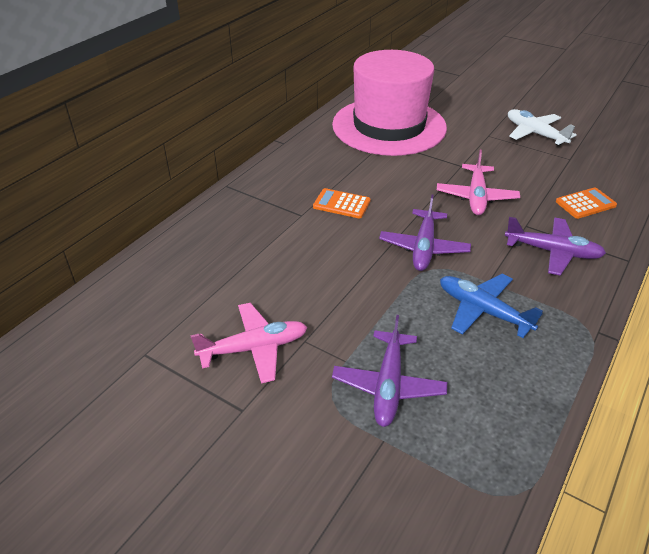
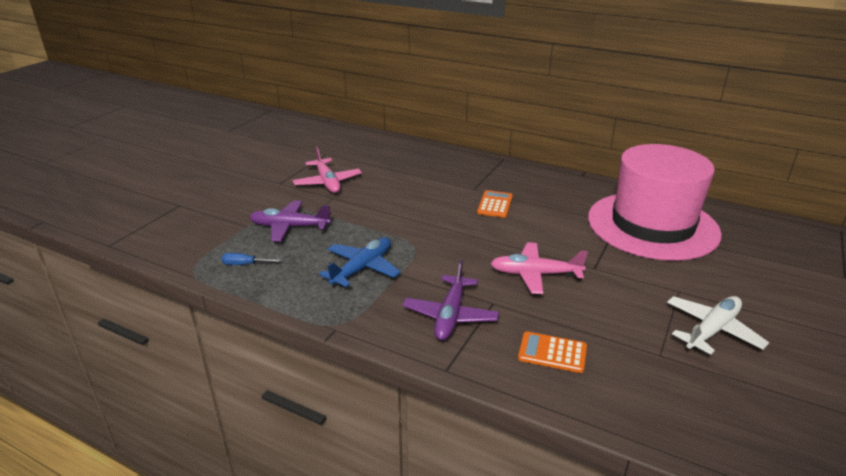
camera: 85 degrees right, 10 degrees down
purple plane [379,195,471,271] -> none
orange calculator [556,187,617,219] -> orange calculator turned 135 degrees clockwise [518,331,587,373]
none -> blue screwdriver [221,253,280,265]

